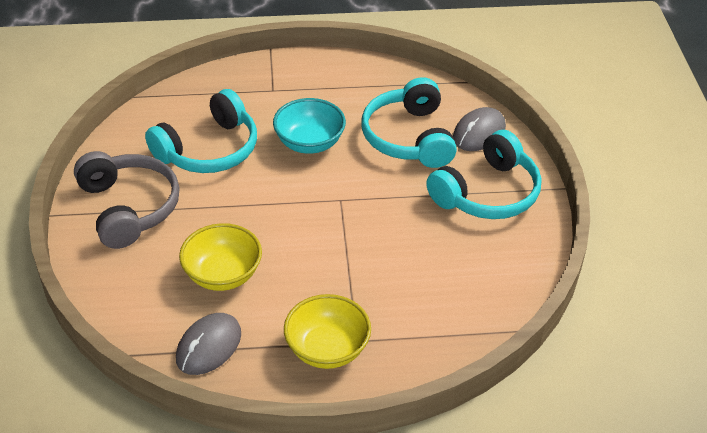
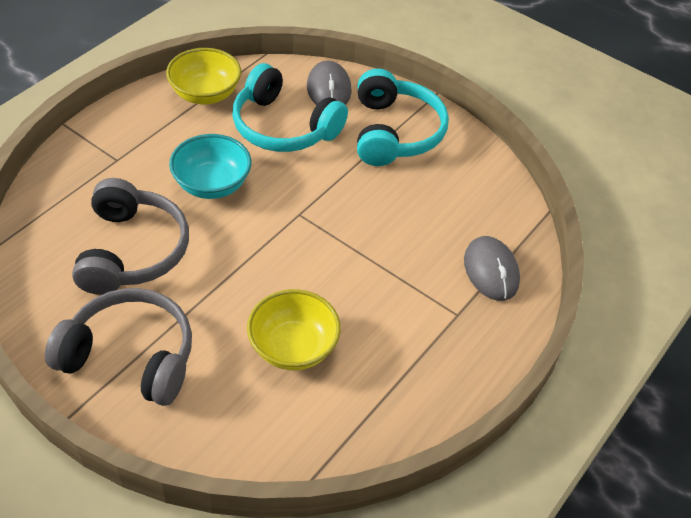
camera: 50 degrees left, 5 degrees up
turquoise headphones [145,89,257,173] -> grey headphones [72,178,189,295]
grey mouse [176,313,241,375] -> grey mouse moved to [464,236,520,301]
yellow bowl [284,294,371,369] -> yellow bowl moved to [166,48,241,105]

